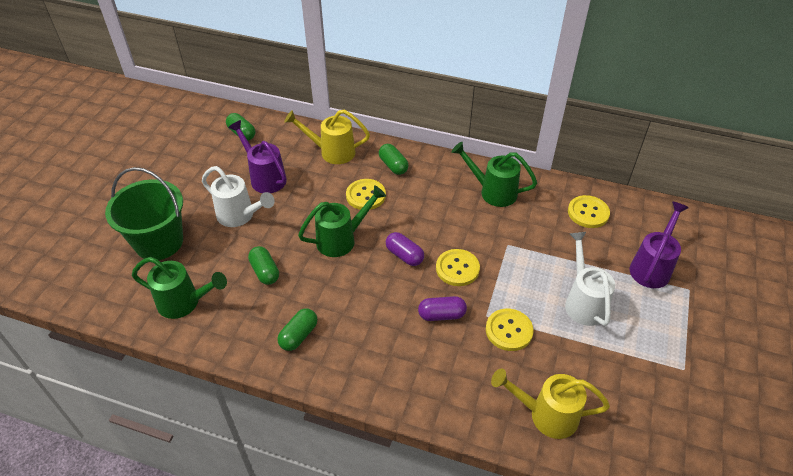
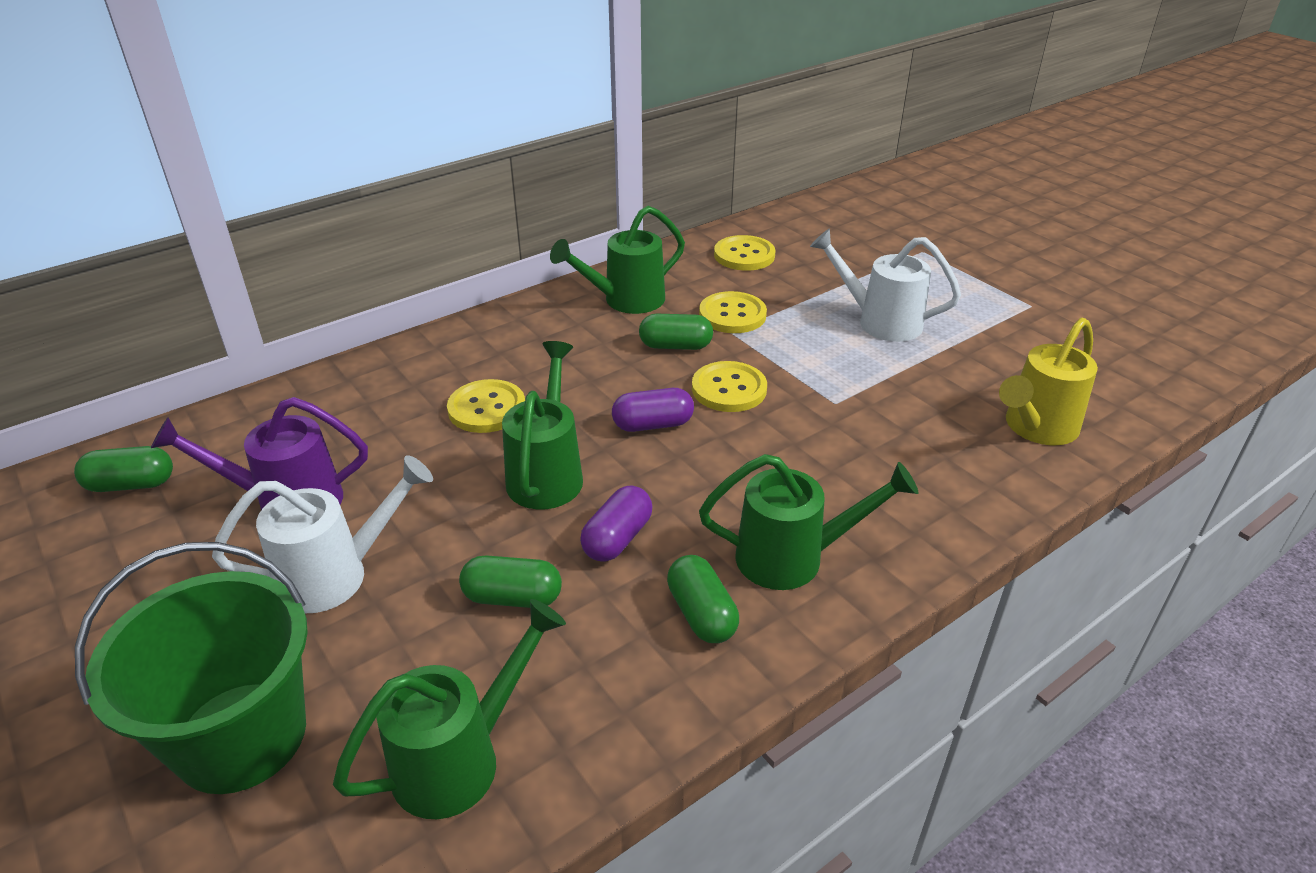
camera: 55 degrees left, 10 degrees down
yellow watering can [284,110,370,164] -> none
green capsule [379,144,409,175] -> green capsule moved to [639,314,713,350]
purple capsule [418,296,467,321] -> purple capsule moved to [580,486,652,562]
yellow button [486,309,534,351] -> yellow button moved to [699,291,767,333]
purple watering can [630,202,689,288] -> none
none -> green watering can [699,454,918,590]

